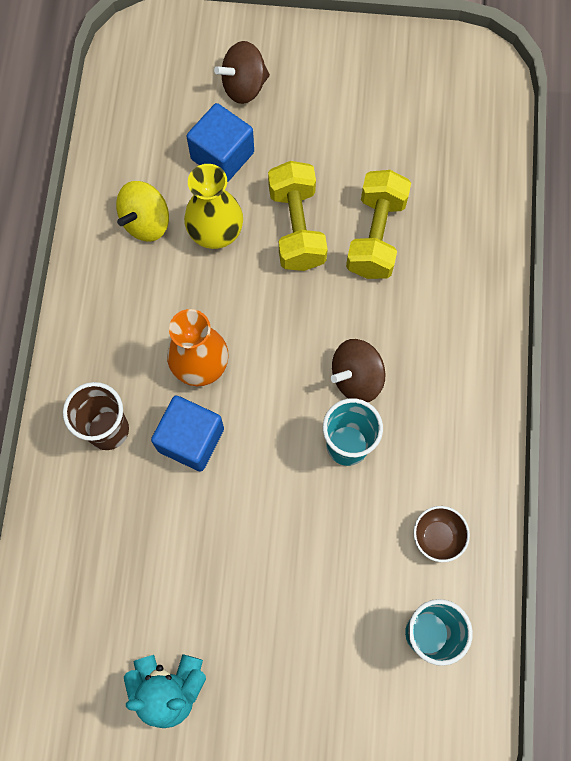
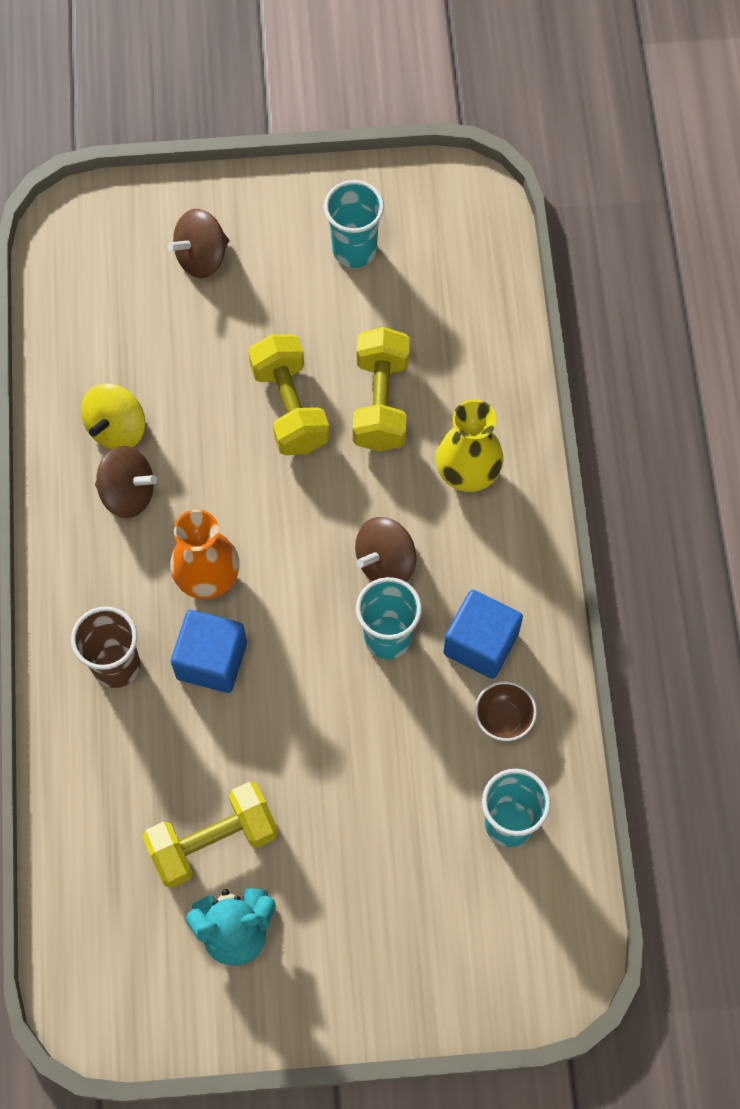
camera: 10 degrees left, 5 degrees down
yellow vase [184,164,243,249] -> yellow vase moved to [436,399,503,492]
blue cube [186,103,254,182] -> blue cube moved to [443,590,523,679]
none -> brown spinning top [95,446,157,518]
none -> yellow dumbbell [142,782,278,888]
none -> turquoise cup [324,180,384,268]

